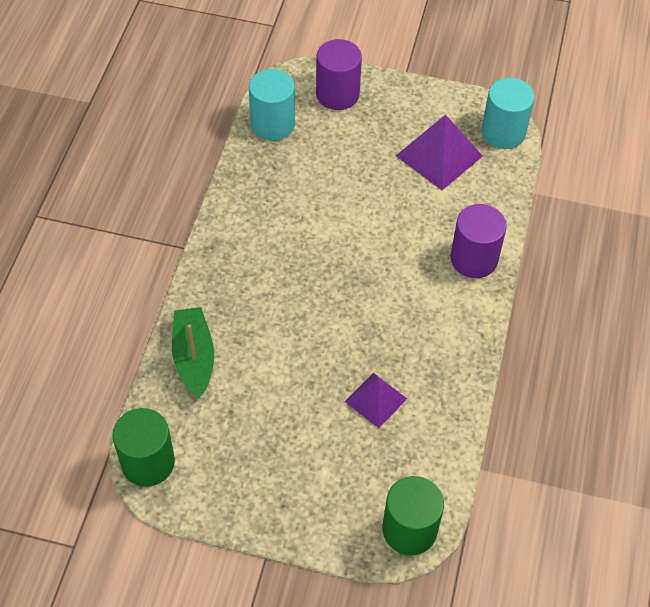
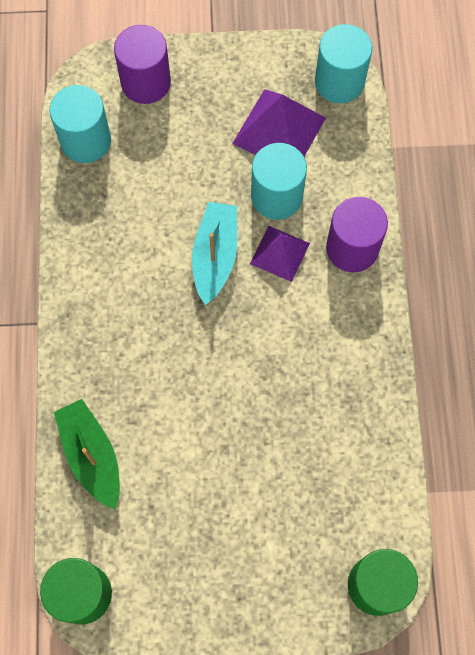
camera: 15 degrees left, 15 degrees up
purple pyramid [345,373,407,428] -> purple pyramid moved to [250,226,310,282]
none -> turquoise boat [192,202,237,305]
none -> turquoise cylinder [251,143,307,220]

